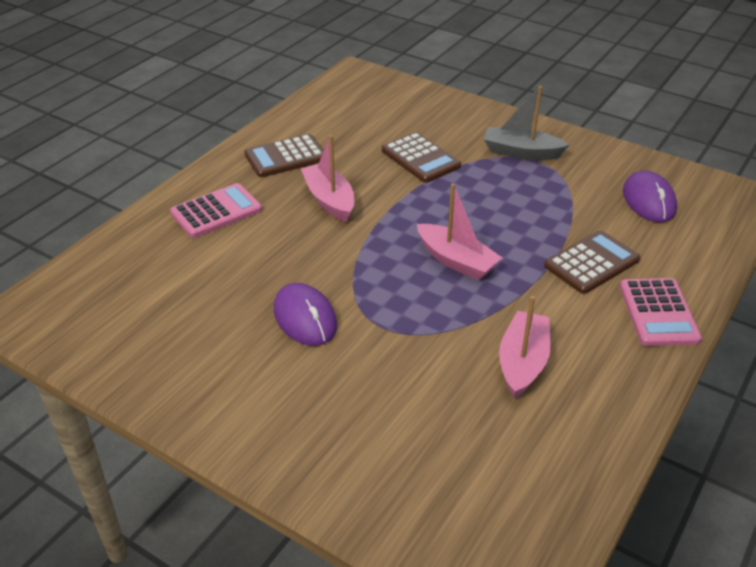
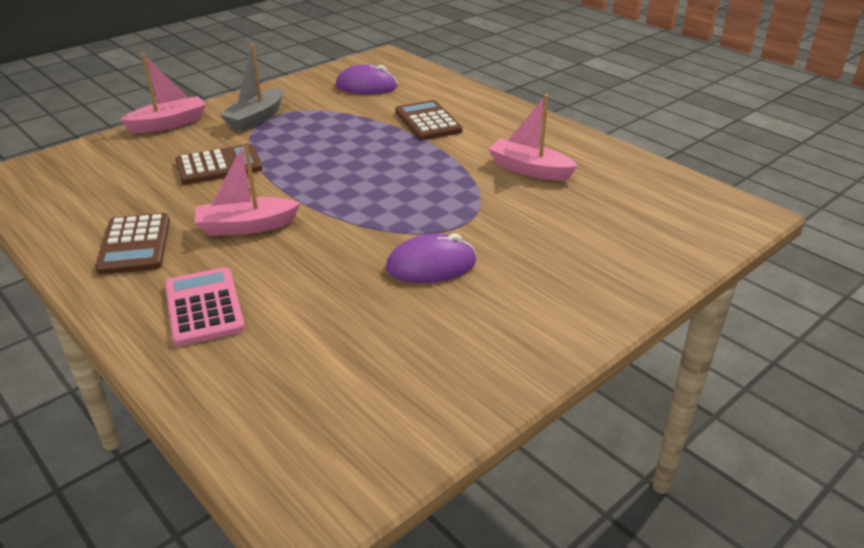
camera: 75 degrees left, 5 degrees down
pink boat [417,184,502,280] -> pink boat moved to [119,53,206,133]
pink calculator [620,278,702,346] -> none

